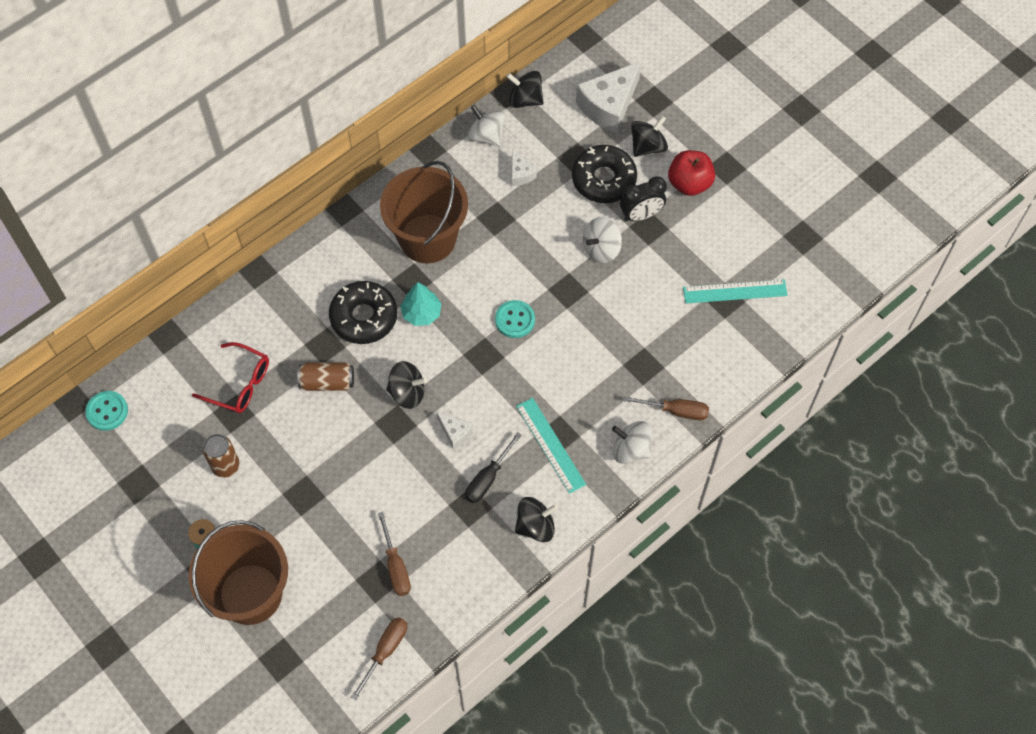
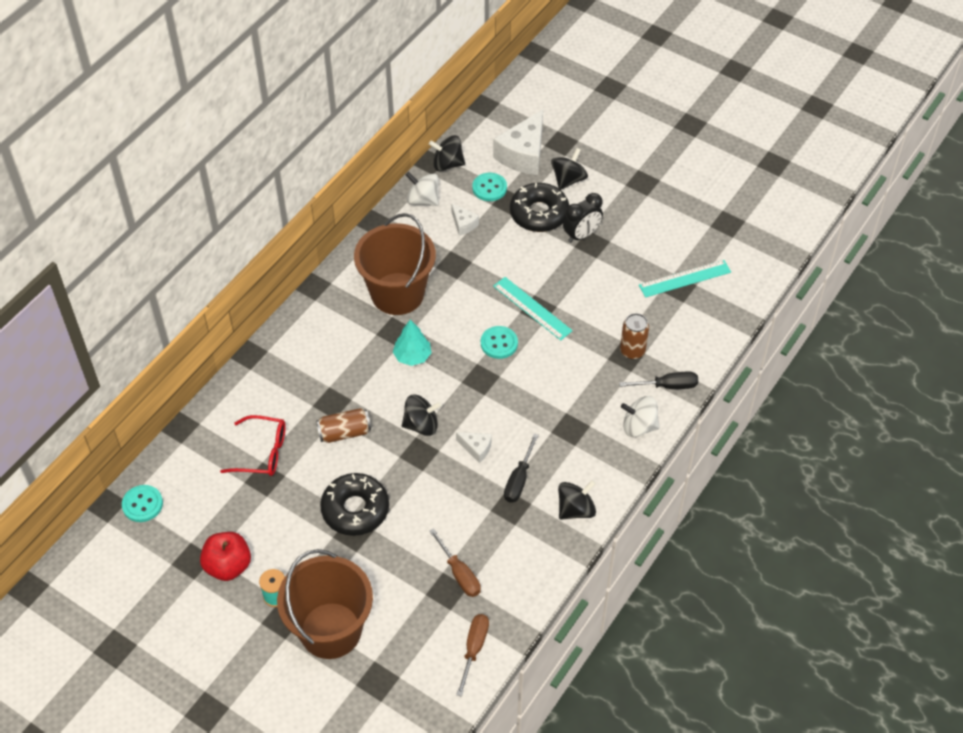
camera: 15 degrees left, 10 degrees down
brown can [203,434,240,478] -> brown can moved to [620,313,649,360]
black donut [329,281,397,344] -> black donut moved to [320,473,389,536]
turquoise ruler [516,398,586,494] -> turquoise ruler moved to [493,277,573,340]
white spinning top [583,217,622,263] -> none
brown screwdriver [624,396,709,420] -> black screwdriver [619,372,698,389]
red apple [668,150,715,196] -> red apple moved to [200,532,251,581]
none -> turquoise button [472,173,507,201]

